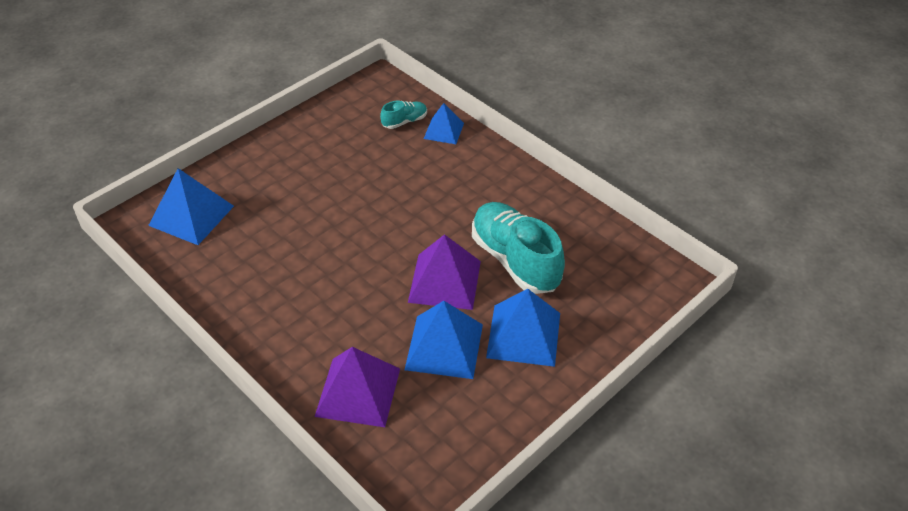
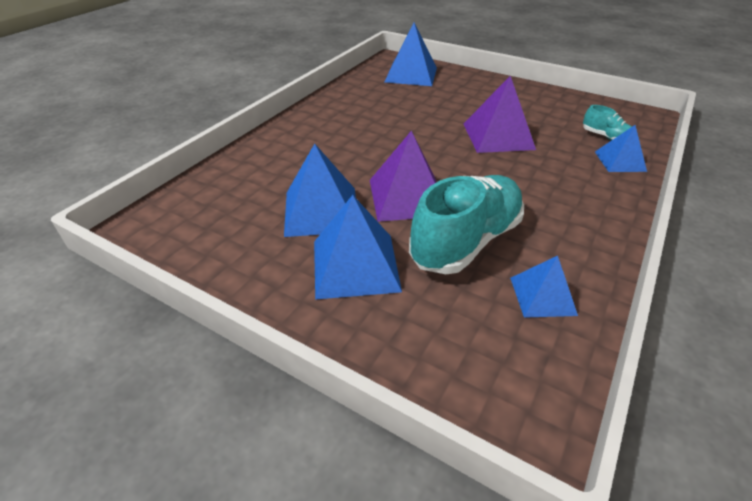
camera: 75 degrees right, 5 degrees down
purple pyramid [314,347,400,427] -> purple pyramid moved to [464,76,536,153]
none -> blue pyramid [510,256,578,318]

